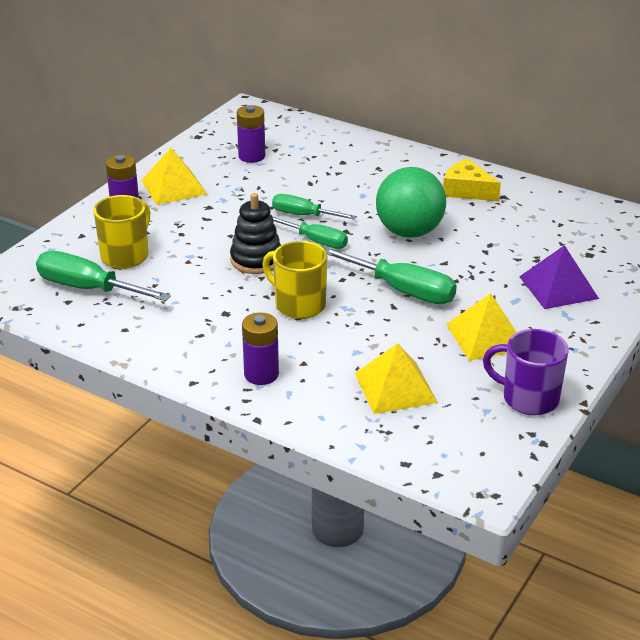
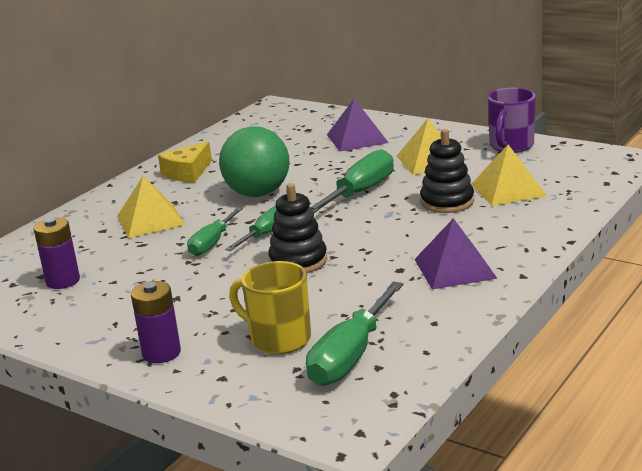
camera: 85 degrees left, 10 degrees down
yellow pyramid [141,148,207,205] -> yellow pyramid moved to [117,176,185,238]
purple battery [242,313,279,385] -> none
yellow mug [262,241,327,319] -> none
none -> purple pyramid [414,218,498,290]
none -> black stacking toy [420,129,474,213]

